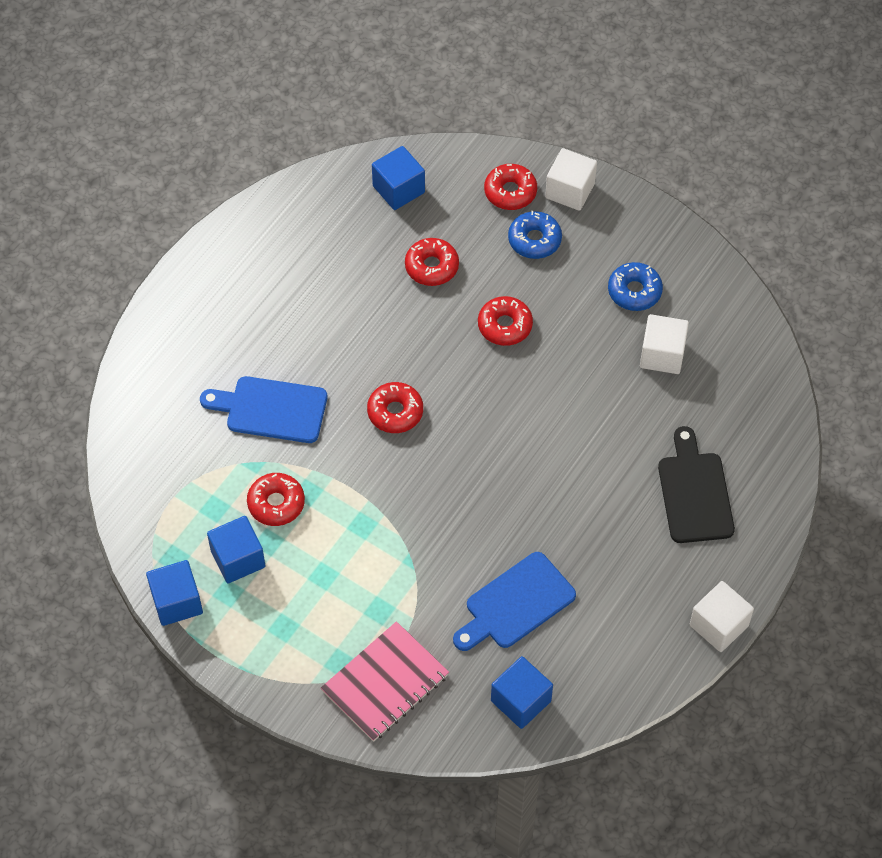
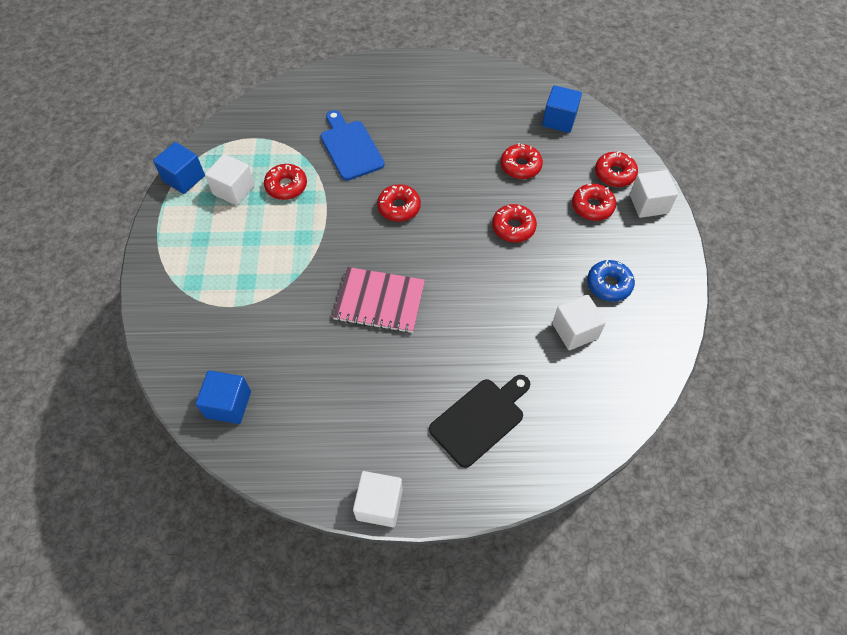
camera: 55 degrees right, 0 degrees up
blue cube [207,516,265,583] -> white cube [205,154,255,206]
pink notebook [321,621,449,742] -> pink notebook moved to [332,267,425,333]
blue cutting board [453,552,576,651] -> none
blue donut [508,211,562,259] -> red donut [572,184,616,221]

